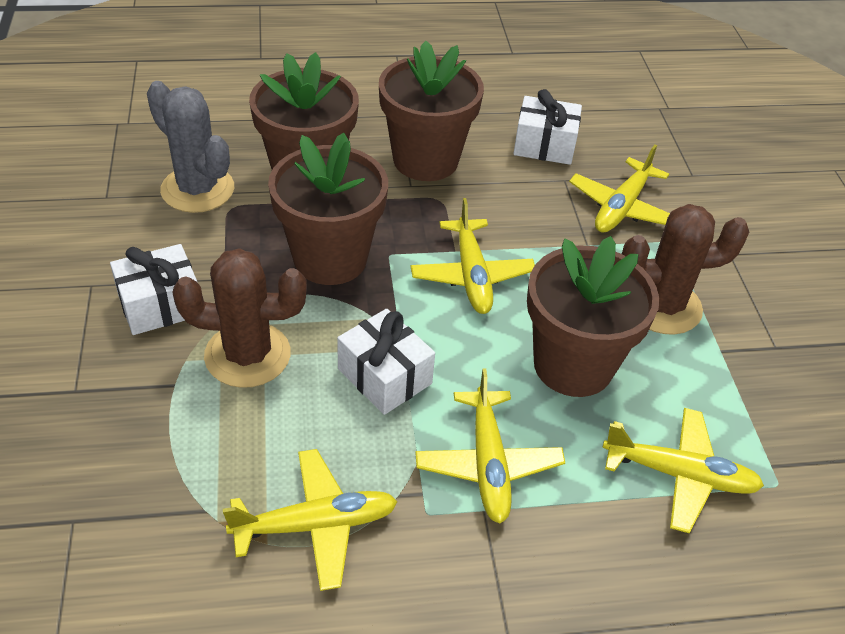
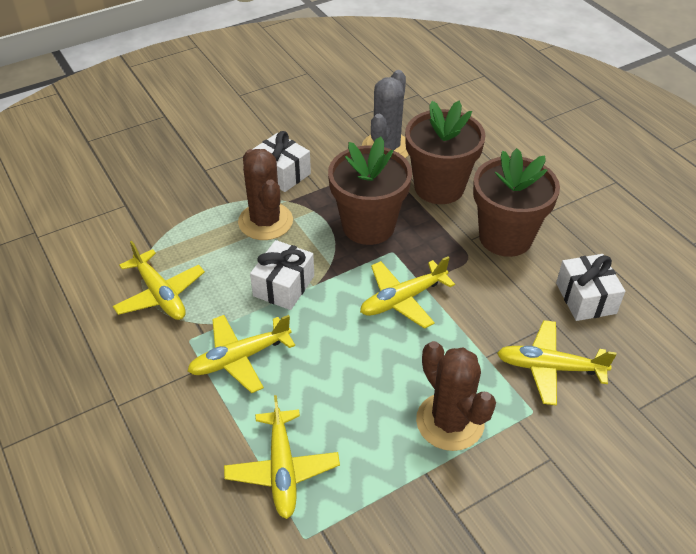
camera: 70 degrees right, 0 degrees up
brown flower pot [527,236,659,397] -> none

